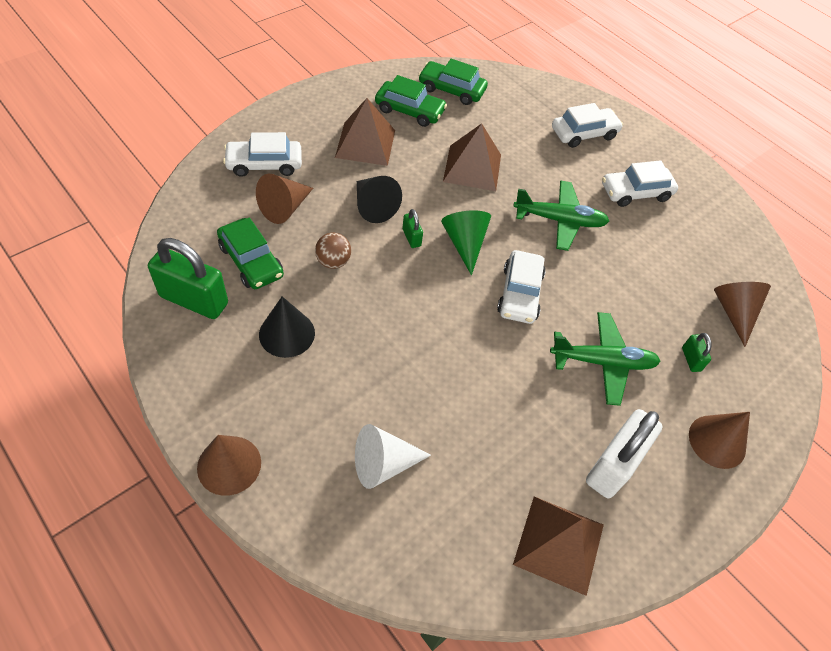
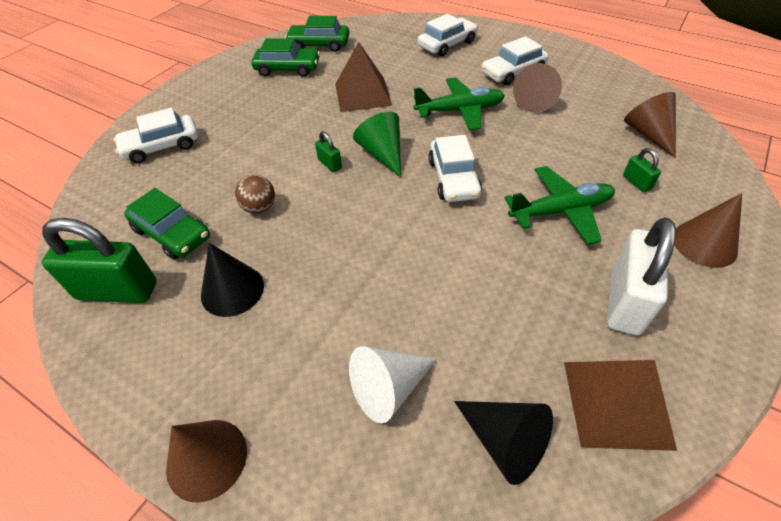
camera: 10 degrees left, 5 degrees down
brown cone [256,174,313,224] -> brown cone moved to [513,63,562,113]
brown pyramid [335,98,395,166] -> none
black cone [357,176,402,223] -> black cone moved to [454,401,553,485]

